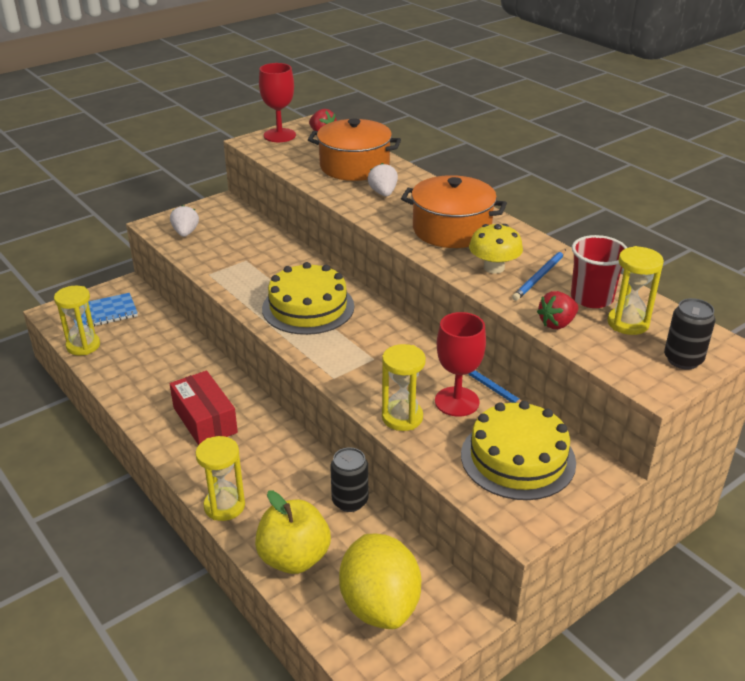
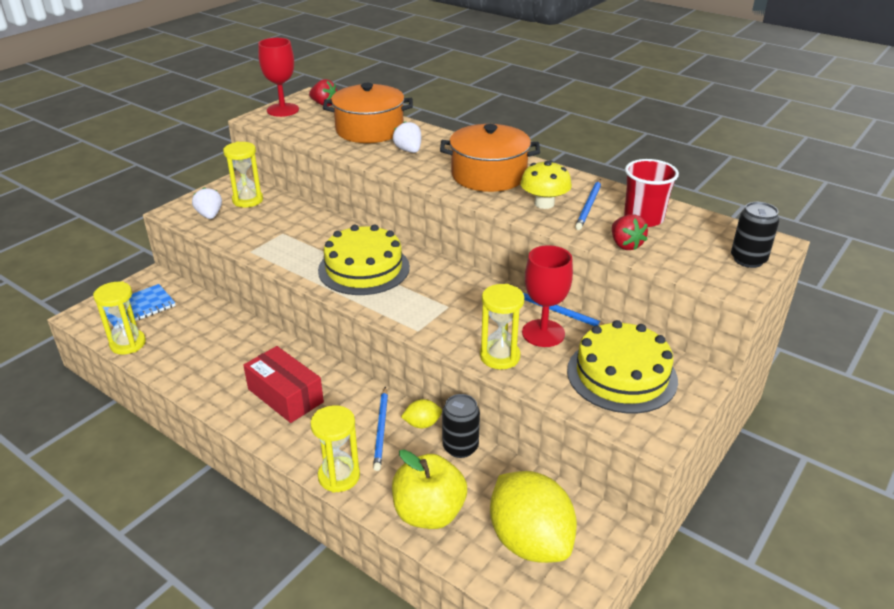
camera: 15 degrees left, 0 degrees up
red strawberry [537,291,579,329] -> red strawberry turned 60 degrees counterclockwise [612,214,648,250]
yellow hourglass [607,246,664,335] -> yellow hourglass moved to [223,142,263,207]
none -> blue pencil [373,386,388,471]
none -> yellow lemon [401,399,442,428]

